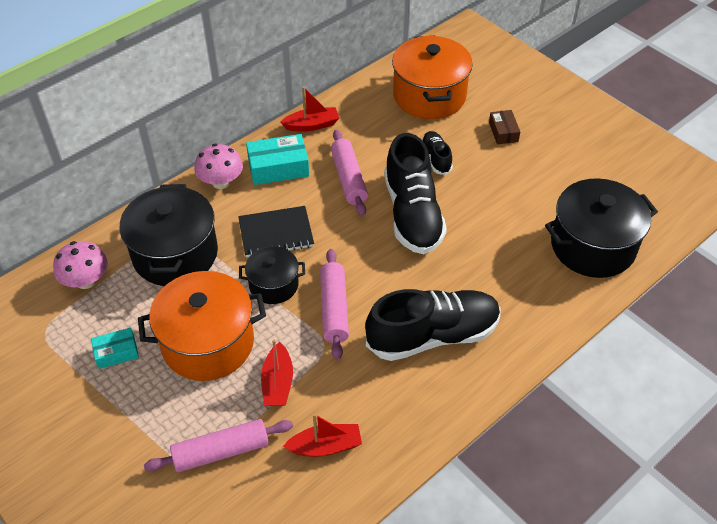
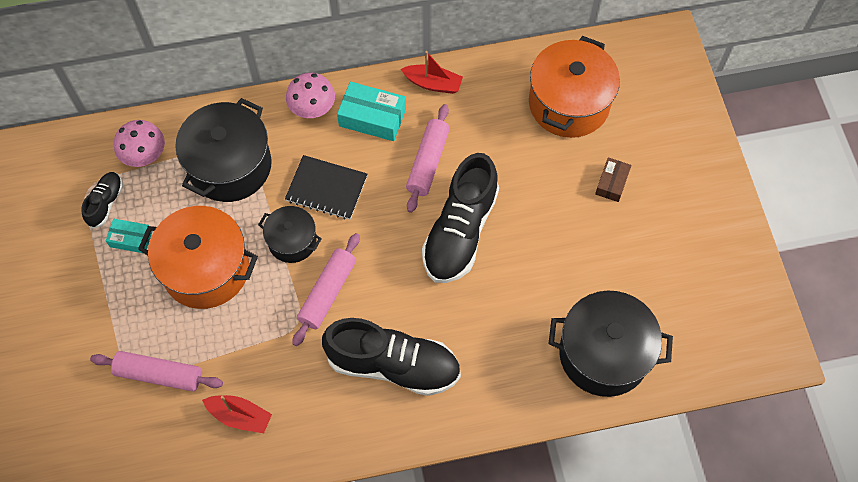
camera: 30 degrees right, 15 degrees up
red boat [261,340,293,406] -> none
black shoe [422,131,453,175] -> black shoe moved to [81,172,123,229]

